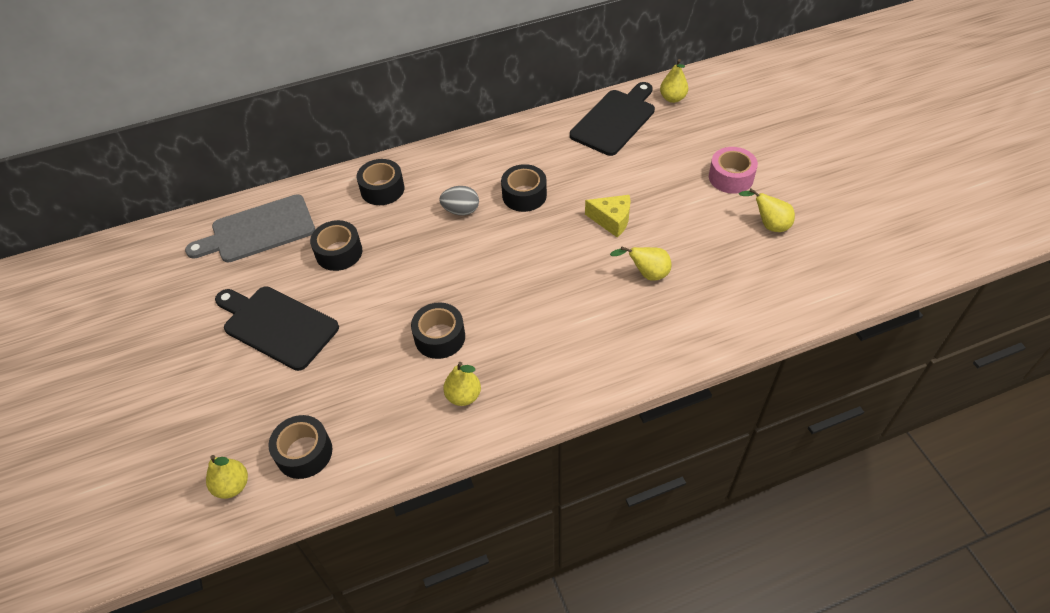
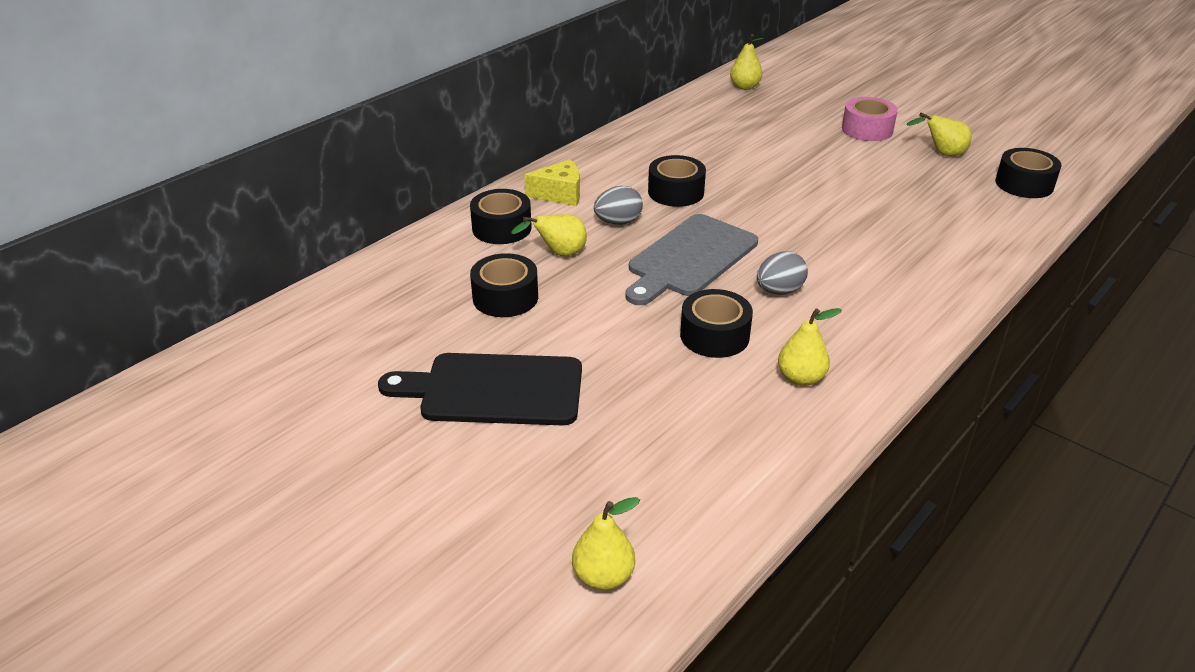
camera: 30 degrees left, 15 degrees down
grey cutting board [185,194,315,263] -> grey cutting board moved to [625,214,758,305]
black tape [268,415,332,479] -> black tape moved to [995,148,1062,198]
black cutting board [570,82,655,156] -> none
yellow cheese [585,195,631,238] -> yellow cheese moved to [524,159,580,206]
yellow pear [610,246,672,281] -> yellow pear moved to [511,214,587,256]
none -> grey egg [757,251,808,295]

